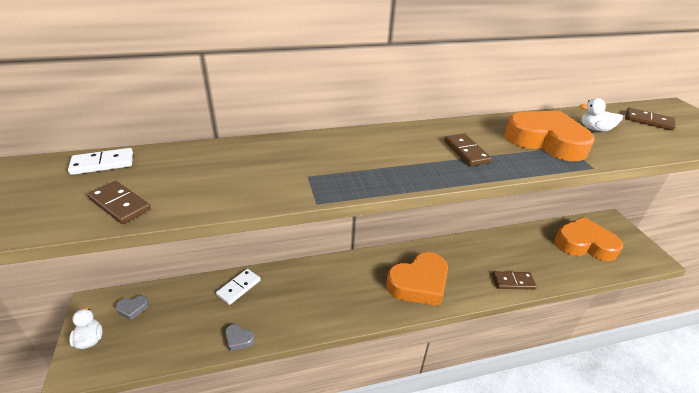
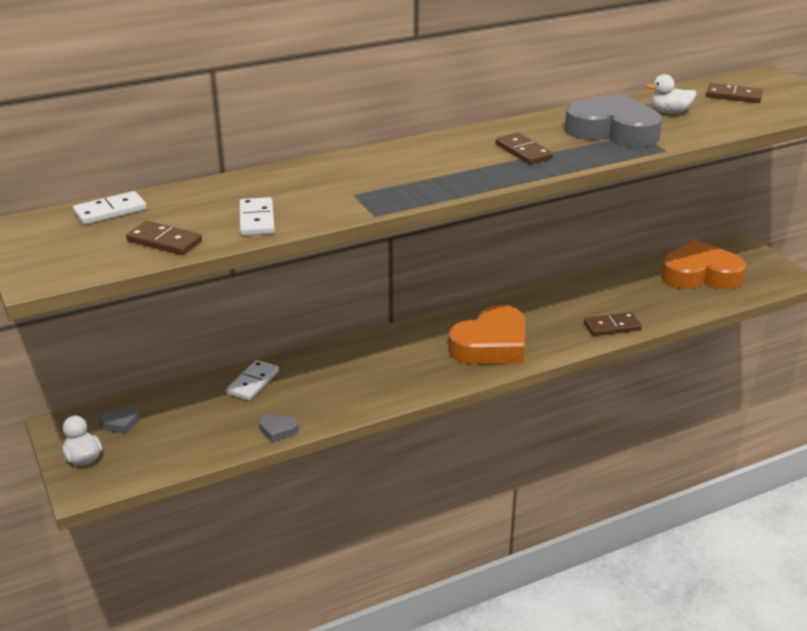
camera: 10 degrees left, 5 degrees down
orange heart [504,111,594,161] -> grey heart [565,94,662,147]
none -> white domino [240,197,275,236]

